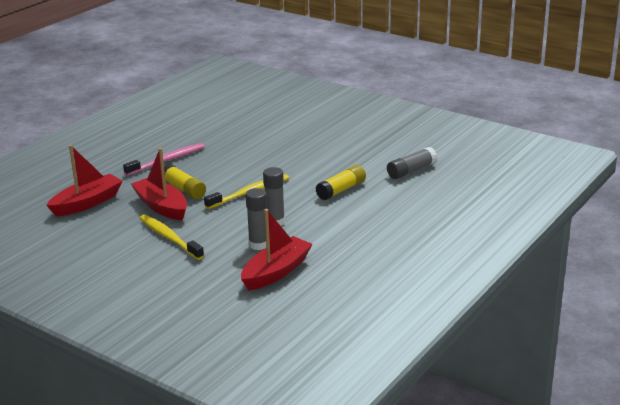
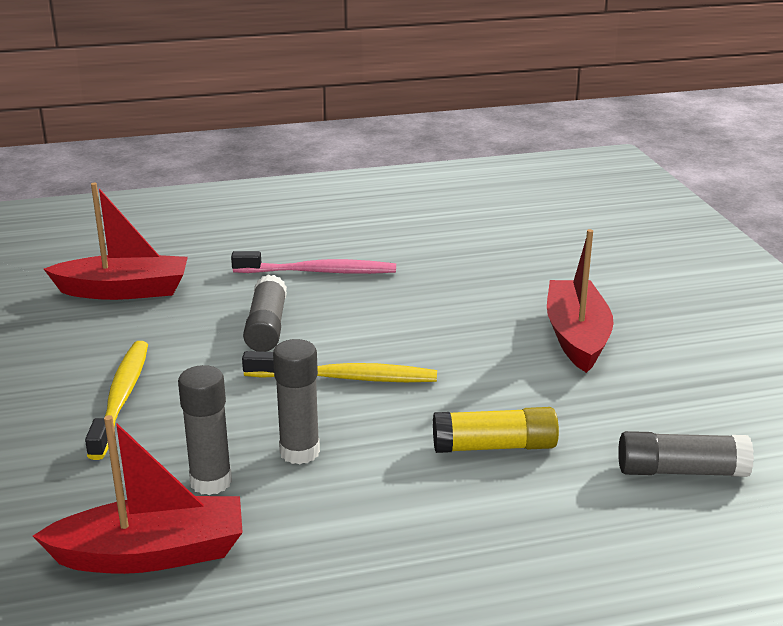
camera: 40 degrees right, 0 degrees up
red boat [131,148,187,220] -> red boat moved to [547,229,614,373]
yellow glue stick [164,164,206,199] -> grey glue stick [243,275,287,352]

